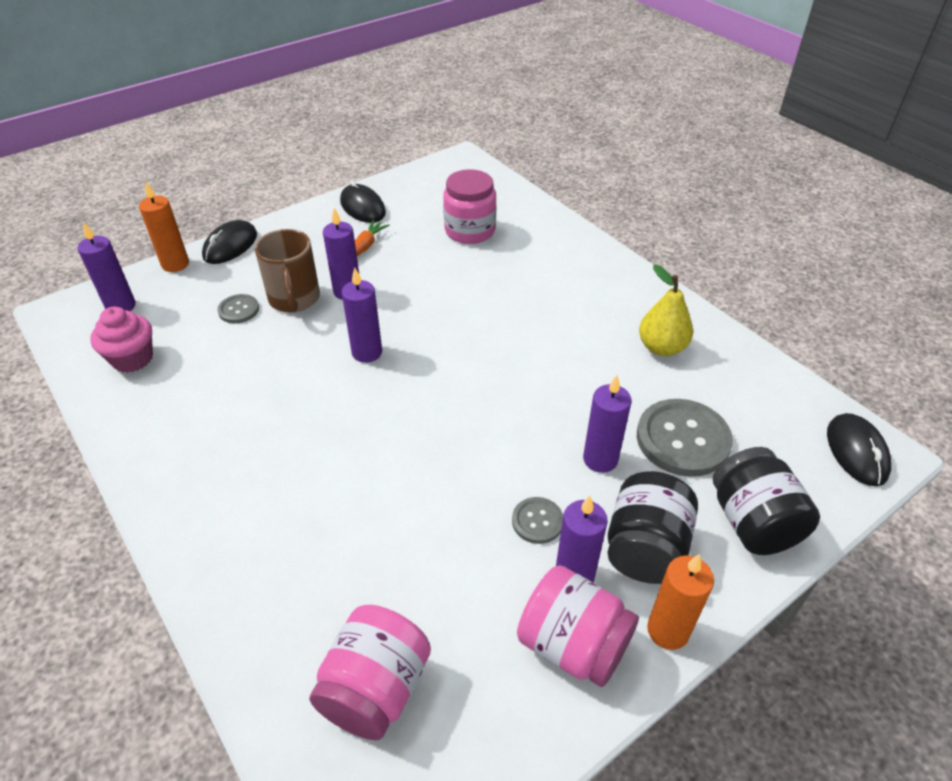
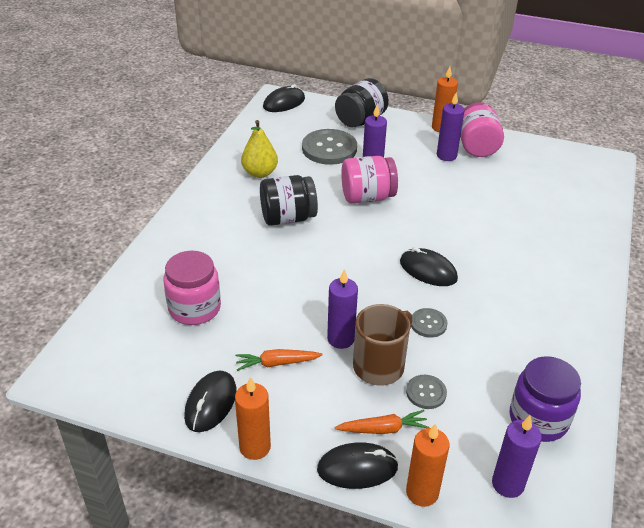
camera: 125 degrees left, 5 degrees down
pink cupcake [90,307,153,373] -> purple jar [510,356,581,442]
pink jar [309,605,431,740] -> pink jar moved to [341,156,398,204]
purple candle [342,267,382,363] -> none
grey button [512,497,563,544] -> grey button moved to [411,308,448,338]
black jar [607,471,698,584] -> black jar moved to [260,175,318,226]
none -> orange candle [235,377,271,460]
none -> orange carrot [335,410,429,434]
none -> black mouse [400,247,458,286]

